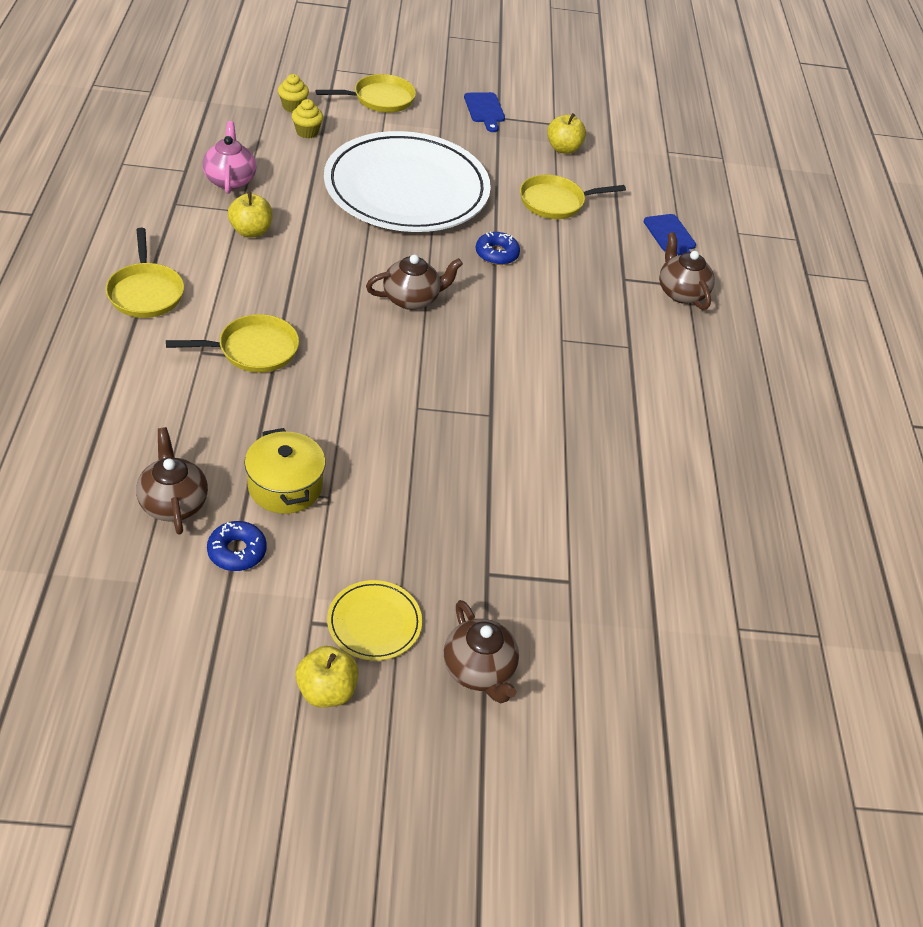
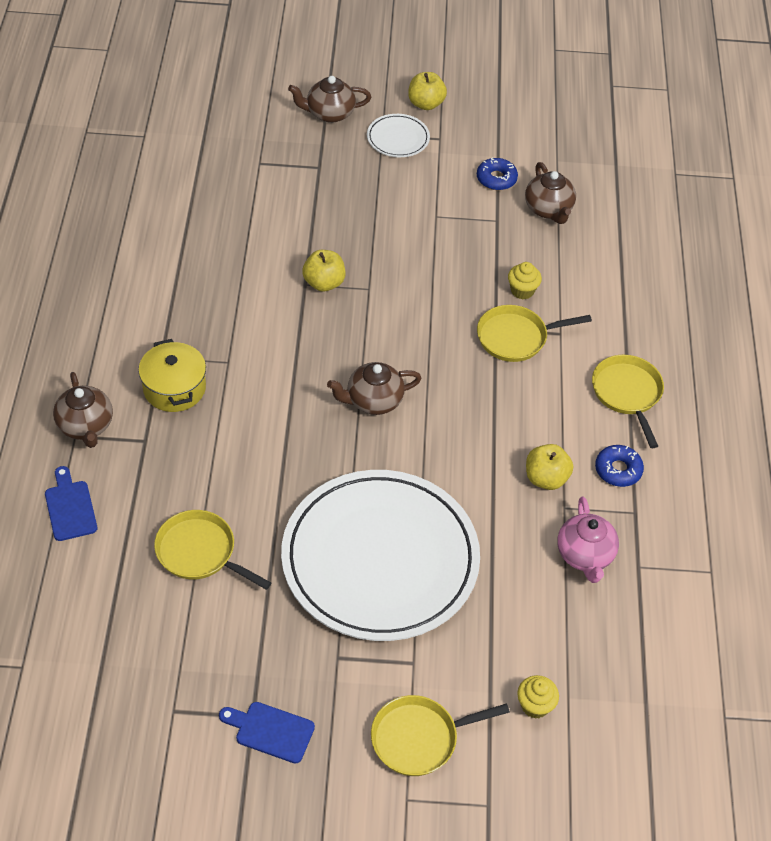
camera: 175 degrees left, 5 degrees up
yellow pot [244,428,326,514] -> yellow pot moved to [138,339,206,412]
yellow cupcake [292,99,323,138] -> yellow cupcake moved to [508,262,542,300]
yellow plate [327,580,422,661] -> white plate [367,114,430,157]
brown teapot [444,600,519,703] -> brown teapot turned 75 degrees counterclockwise [288,76,371,123]
blue cutting board [464,92,505,132] -> blue cutting board turned 60 degrees counterclockwise [219,702,315,764]
blue donut [476,232,520,265] -> blue donut moved to [595,445,644,487]
yellow pan [520,175,626,219] -> yellow pan turned 135 degrees counterclockwise [154,510,271,590]
yellow apple [547,113,586,154] -> yellow apple moved to [302,250,346,292]

